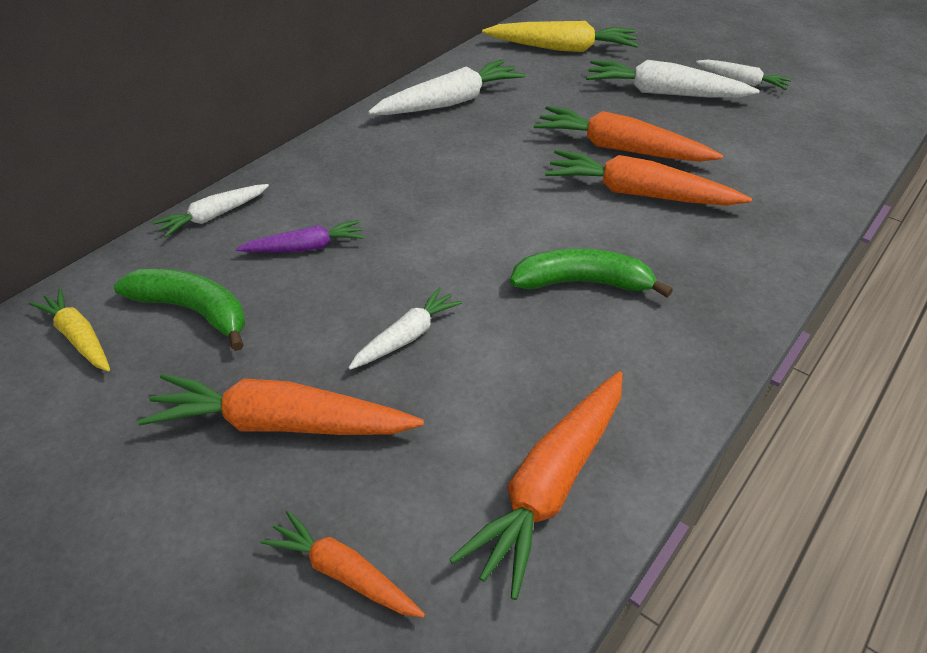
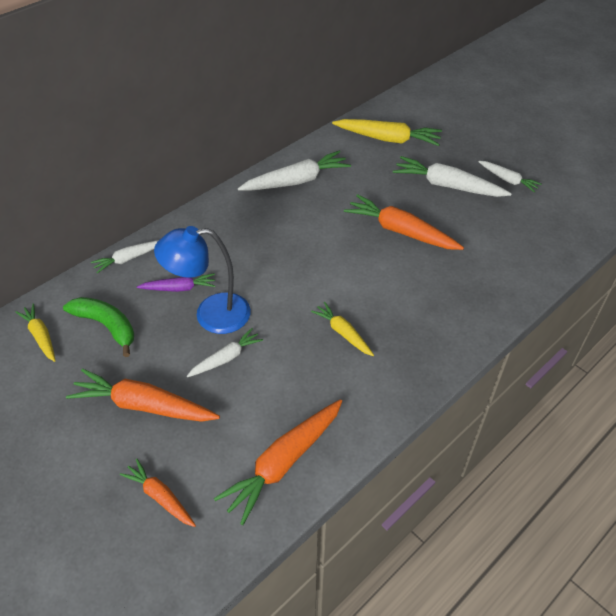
camera: 10 degrees right, 5 degrees up
green banana [510,249,673,298] -> yellow carrot [311,302,374,356]
orange carrot [545,150,752,206] -> none
none -> blue lamp [154,226,251,334]

